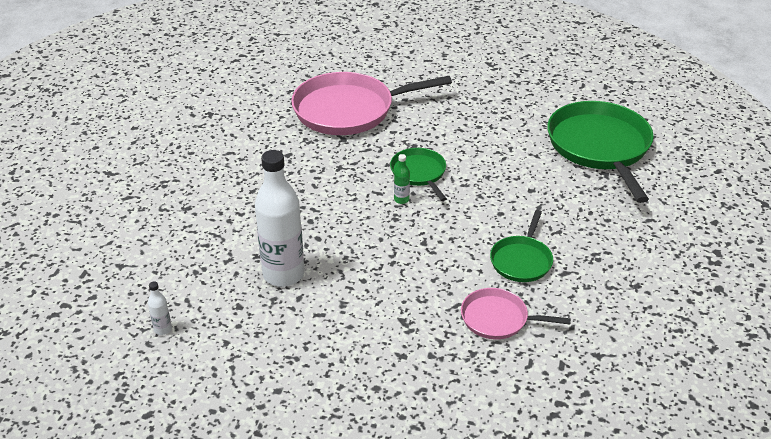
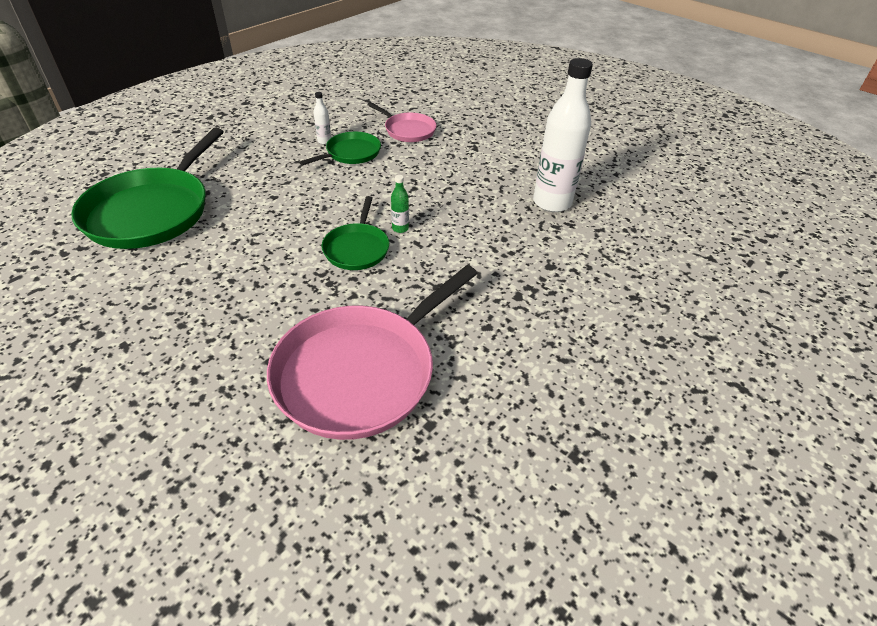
camera: 155 degrees left, 5 degrees up
white bottle [148,282,172,335] -> white bottle moved to [314,92,331,144]
pink pan [291,72,452,135] -> pink pan turned 120 degrees clockwise [267,265,478,440]

